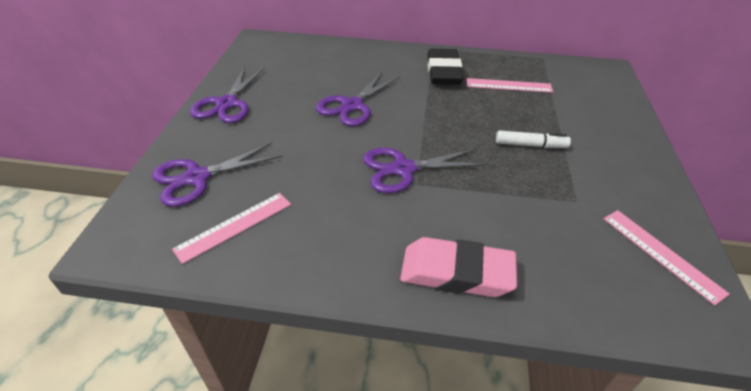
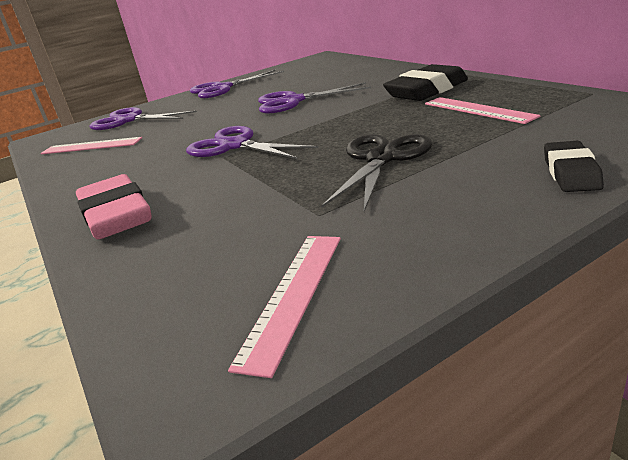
camera: 55 degrees right, 15 degrees down
white marker [496,130,571,148] -> black scissors [321,134,433,212]
none -> black eraser [544,141,604,192]

